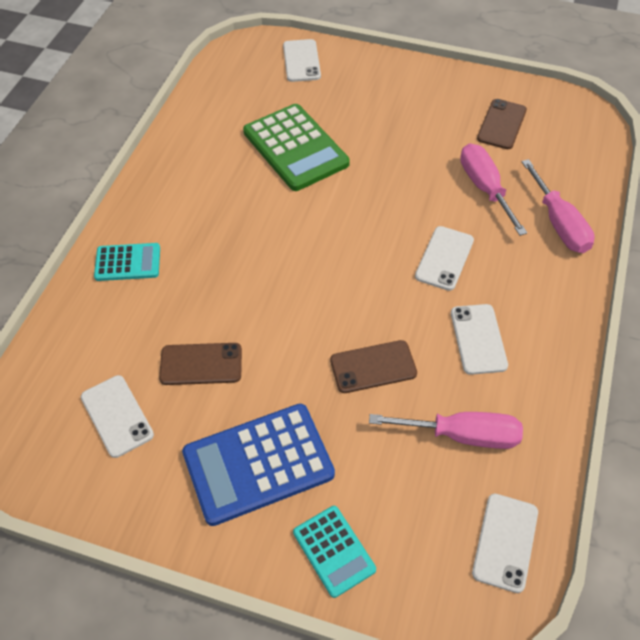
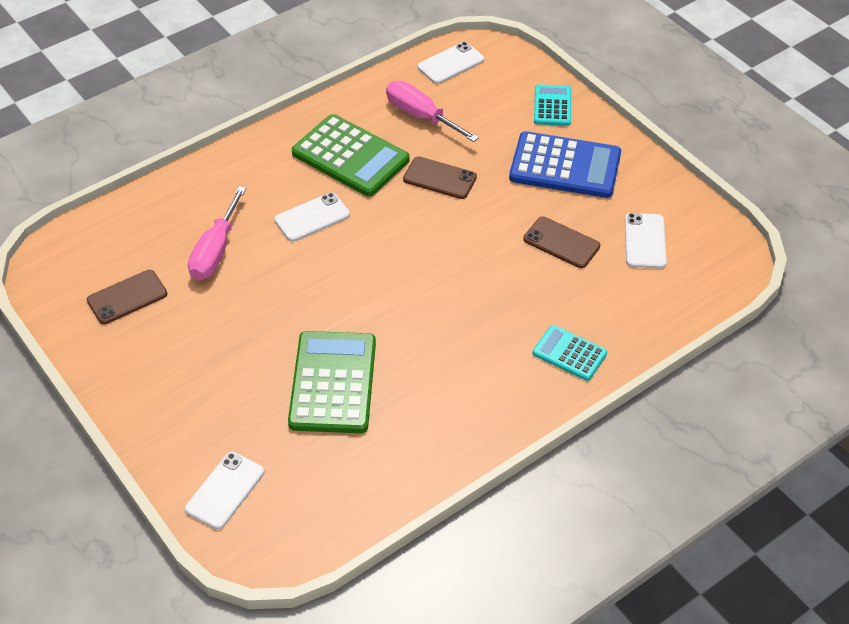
camera: 145 degrees left, 5 degrees down
white phone [451,304,508,375] -> green calculator [292,114,410,197]
pink screwdriver [522,159,595,253] -> none

